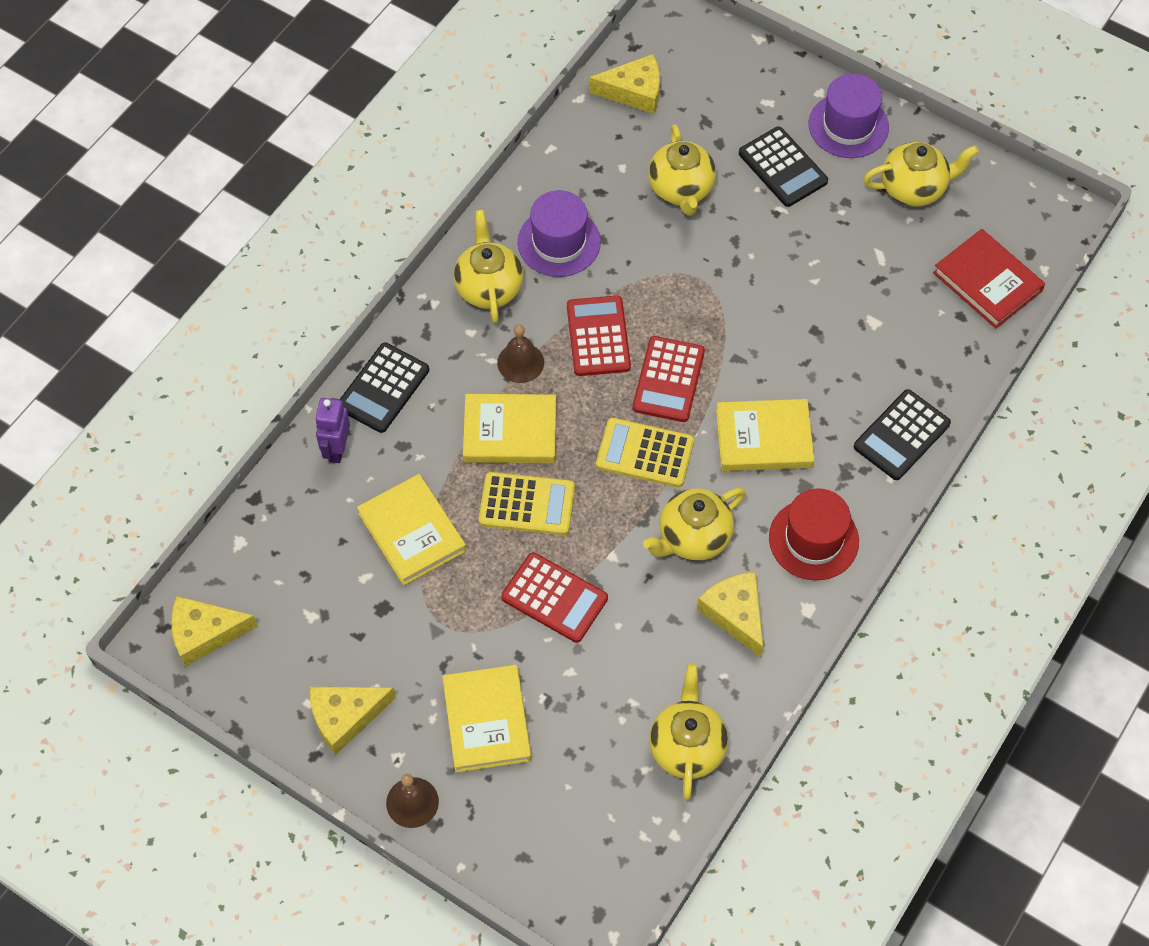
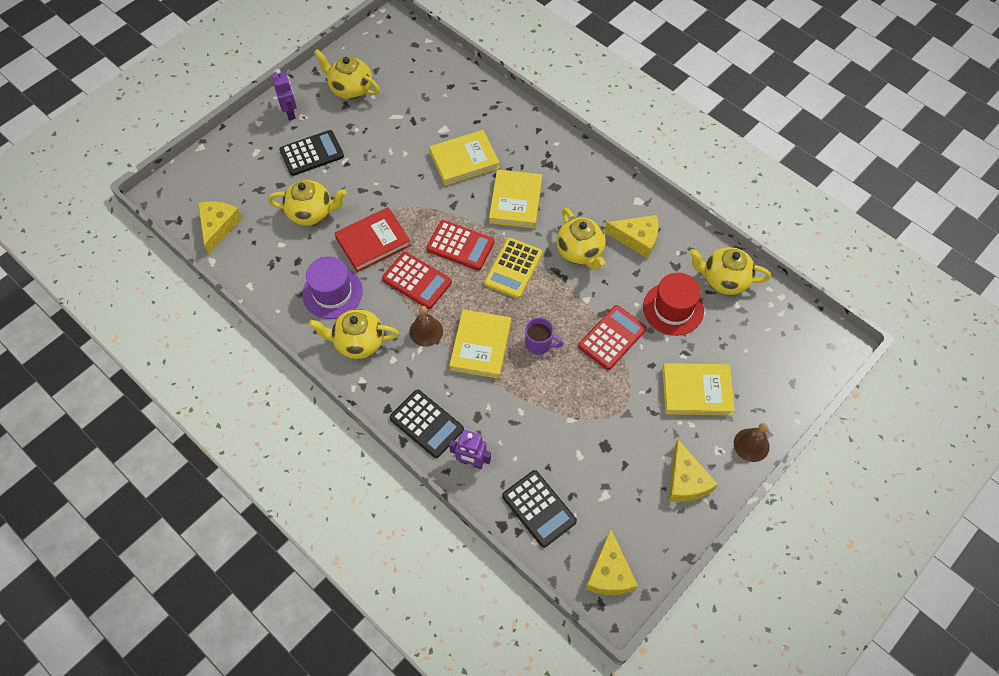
camera: 80 degrees left, 0 degrees up
yellow book [357,474,466,586] -> yellow book moved to [429,130,500,186]
yellow calculator [479,472,575,535] -> purple mug [525,318,564,355]
red calculator [567,296,631,376] -> red calculator turned 150 degrees counterclockwise [382,252,452,309]
yellow cheese [697,572,763,658] -> yellow cheese turned 150 degrees counterclockwise [605,215,659,259]
red hat [769,488,859,581] -> red hat moved to [643,273,704,336]
purple hat [809,74,889,158] -> purple robot [272,69,297,121]
black calculator [854,389,951,480] -> black calculator moved to [502,470,577,548]
yellow teapot [863,142,979,207] -> yellow teapot turned 60 degrees counterclockwise [314,49,380,100]
red book [933,229,1045,329] -> red book moved to [335,207,411,272]

